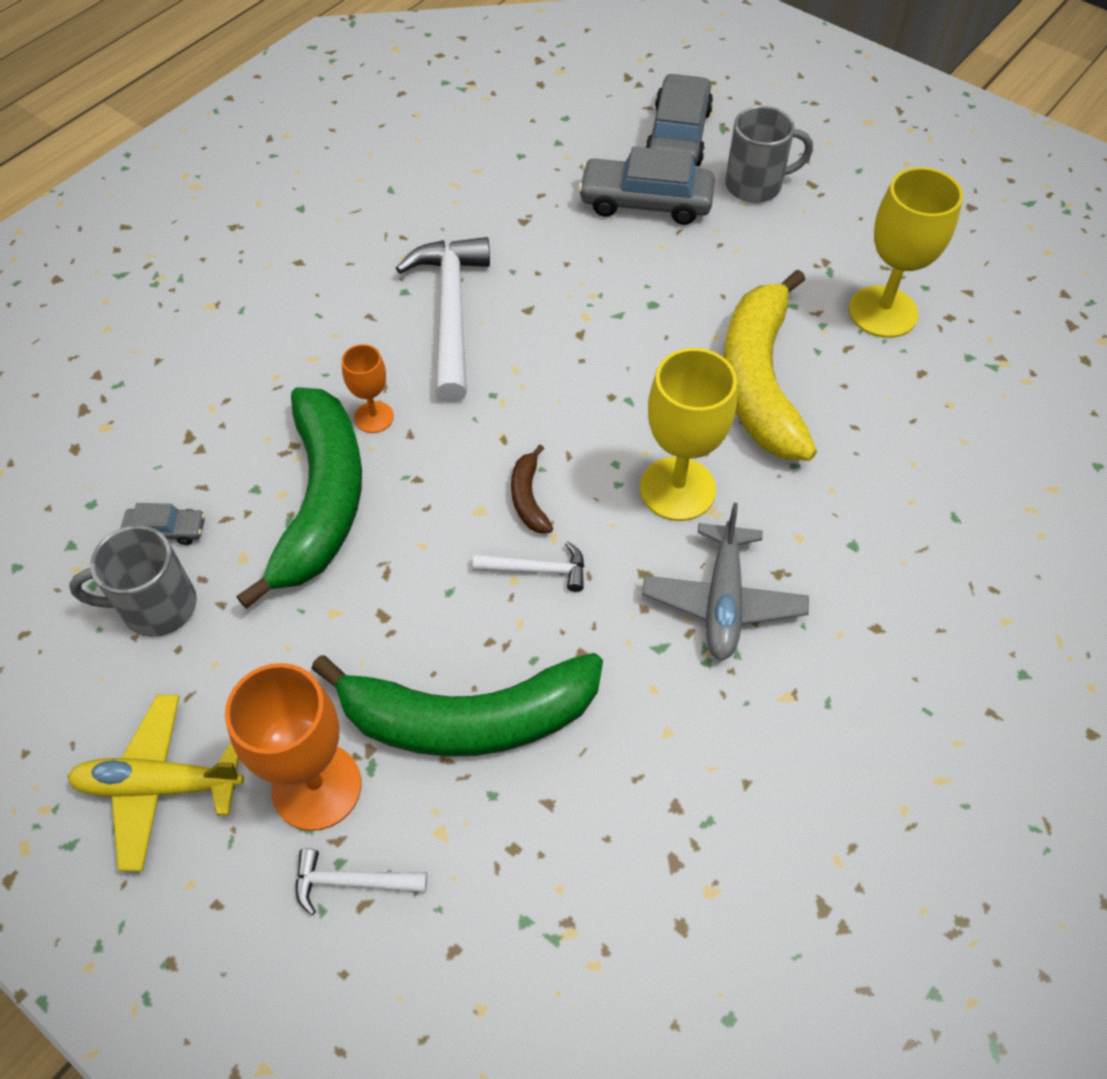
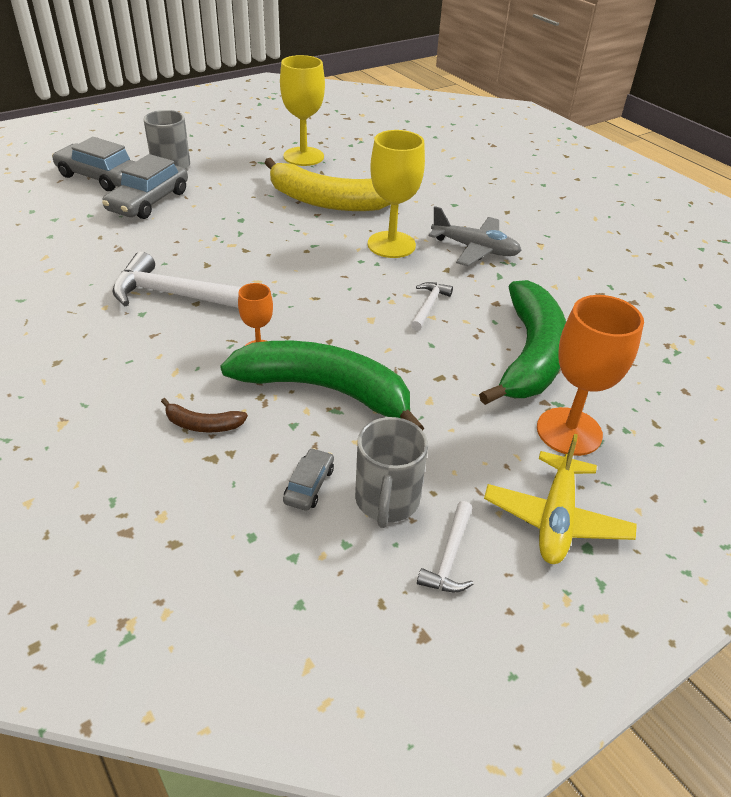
camera: 75 degrees left, 15 degrees down
white hammer [296,848,427,915] -> white hammer moved to [417,501,473,592]
brown banana [511,445,553,533] -> brown banana moved to [161,398,248,432]

